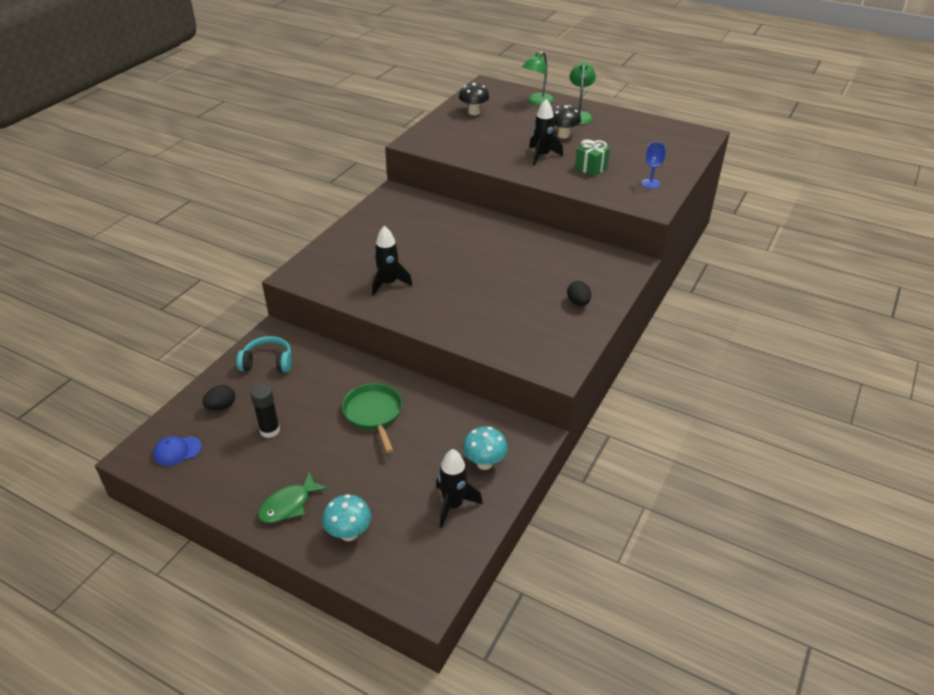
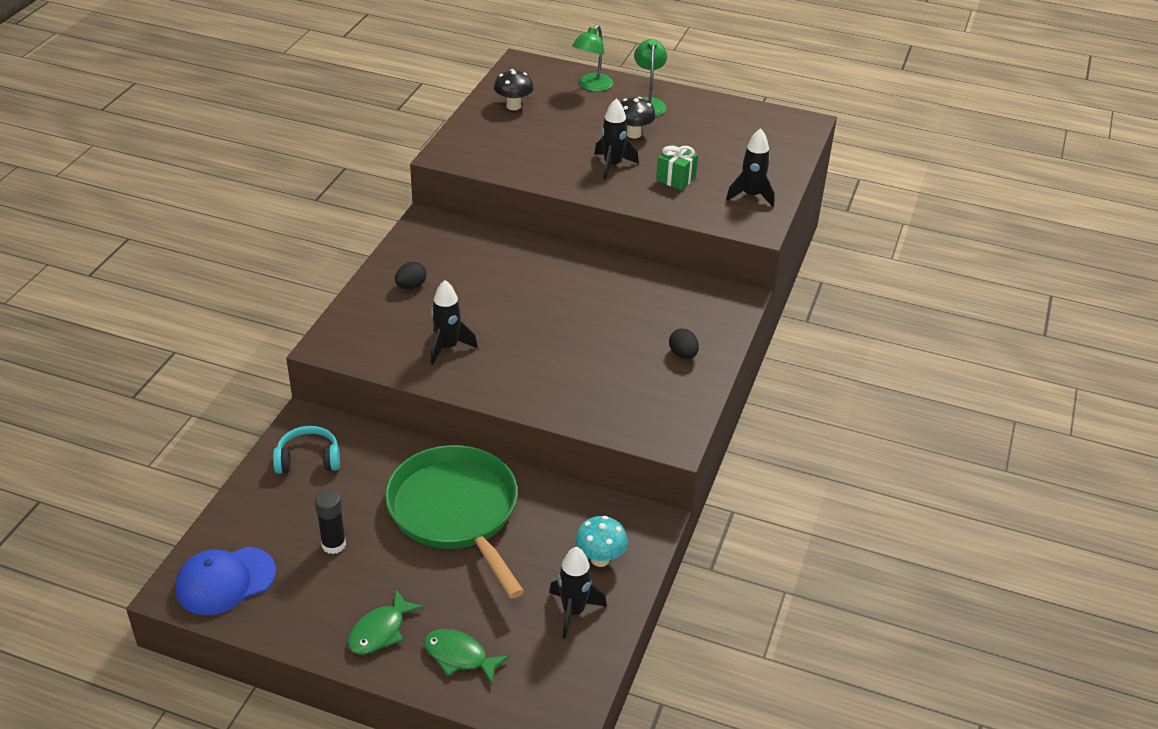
camera: 10 degrees left, 0 degrees up
blue cap [153,436,202,466] -> blue cap [175,546,276,615], size x1.74
black egg [202,385,235,411] -> black egg moved to [395,262,427,289]
turquoise mushroom [322,494,371,541] -> green fish [424,629,510,684]
green pan [342,383,402,453] -> green pan [385,445,524,598], size x1.80
blue goblet [642,142,666,189] -> black rocket [726,128,775,207]

